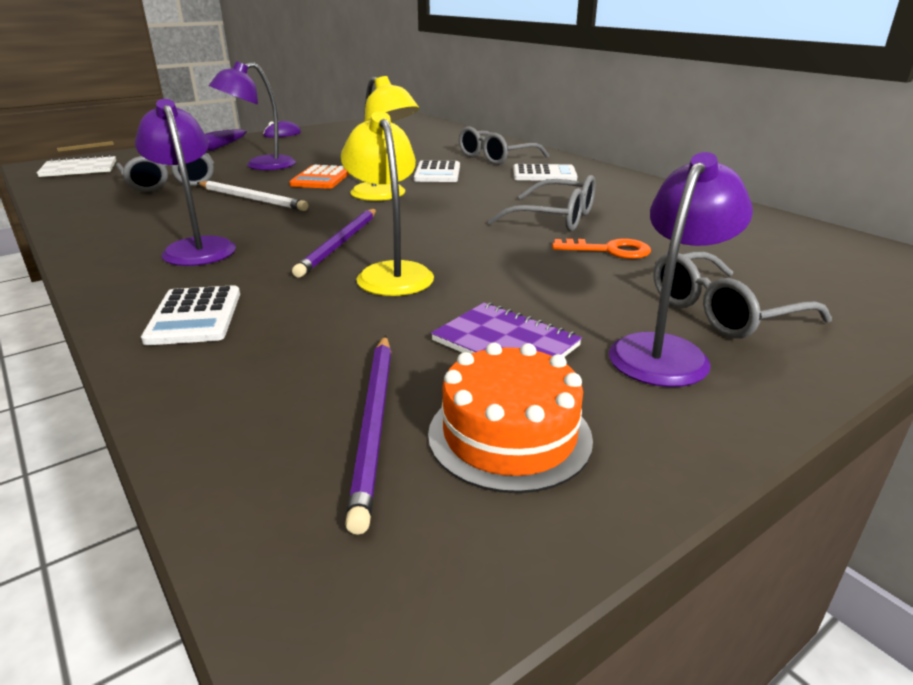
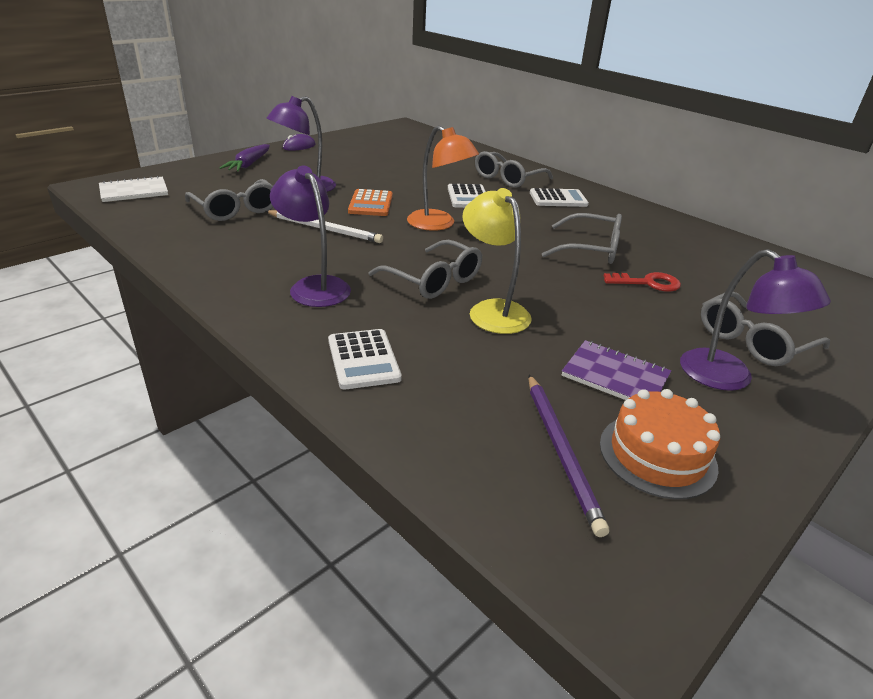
camera: 10 degrees left, 5 degrees up
purple pencil [292,209,376,278] -> grey glasses [369,240,482,299]
yellow lamp [350,76,419,201] -> orange lamp [407,125,479,231]
orange key [552,238,651,259] -> red key [603,272,681,291]
purple lamp [609,152,753,387] -> purple lamp turned 120 degrees clockwise [680,249,831,391]

